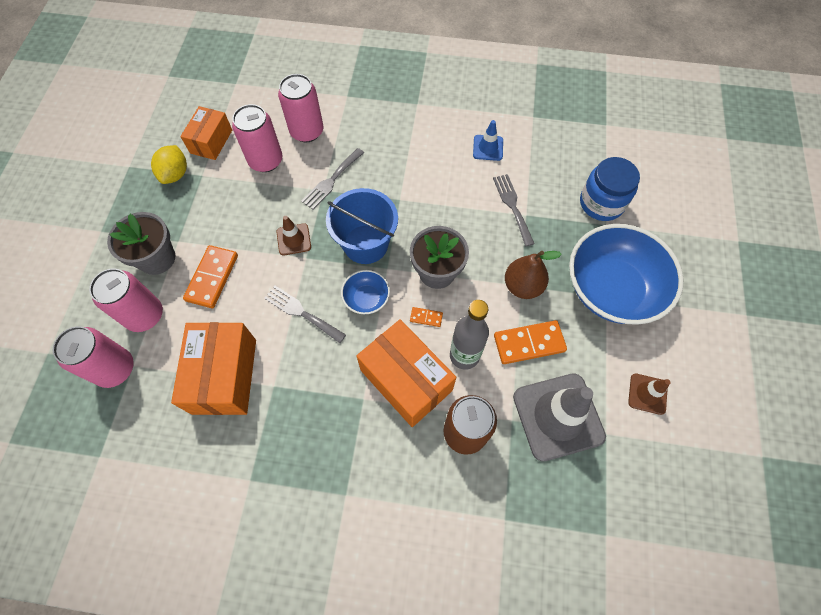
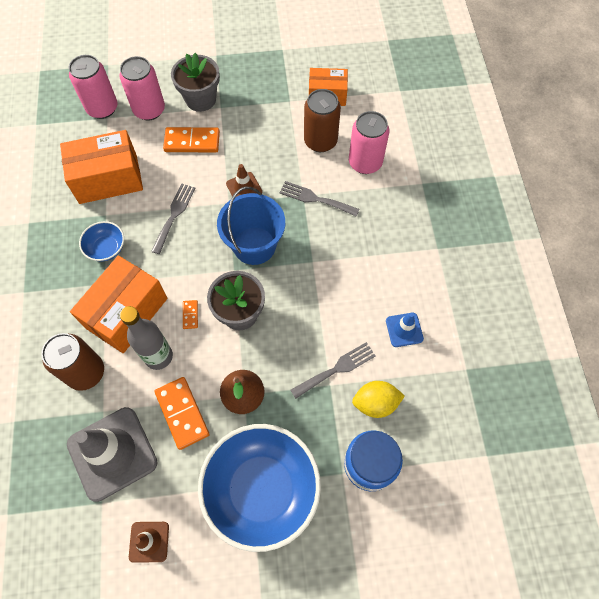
camera: 75 degrees right, 0 degrees up
yellow lemon [151,145,187,184] -> yellow lemon moved to [352,381,405,418]
pink can [232,104,283,172] -> brown can [304,89,341,152]
blue bowl [341,270,390,314] -> blue bowl moved to [79,221,124,261]

